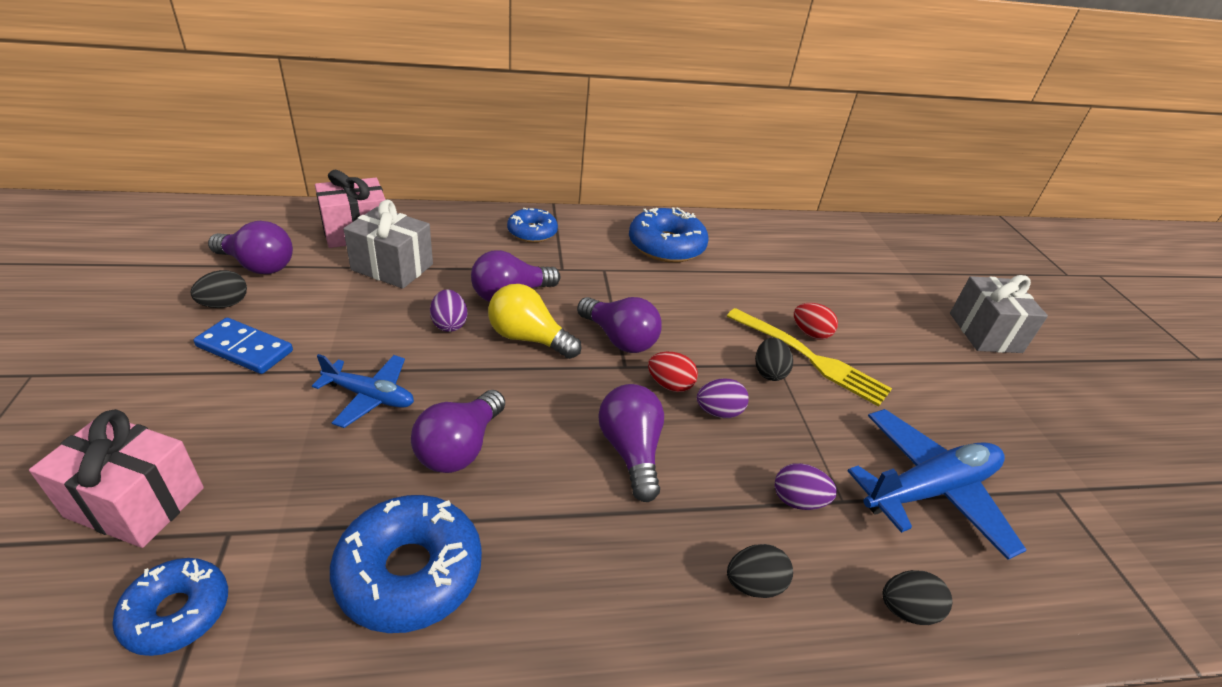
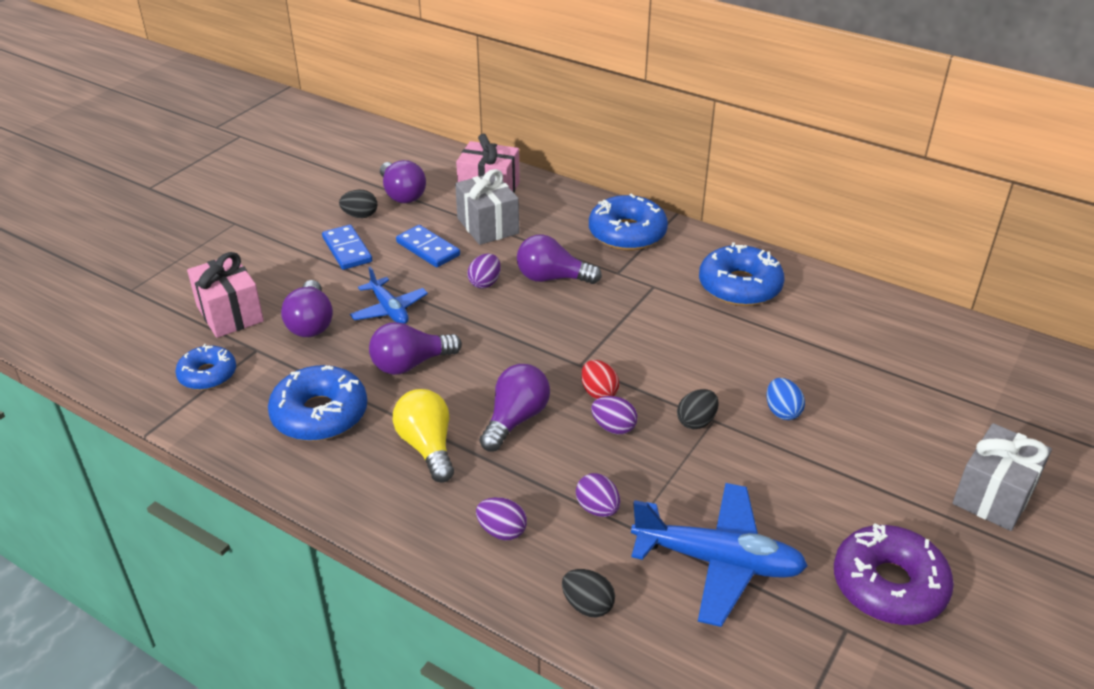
camera: 45 degrees right, 0 degrees up
yellow light bulb [488,284,581,359] -> yellow light bulb moved to [393,389,454,483]
blue donut [507,208,558,242] -> blue donut [589,193,668,250], size x1.59
purple light bulb [577,297,662,353] -> purple light bulb moved to [281,280,333,337]
yellow fork [727,308,892,407] -> none
black egg [727,544,793,598] -> purple egg [476,497,527,541]
red egg [794,303,838,340] -> blue egg [767,378,805,420]
none -> blue domino [396,225,460,267]
none -> purple donut [834,523,954,625]

